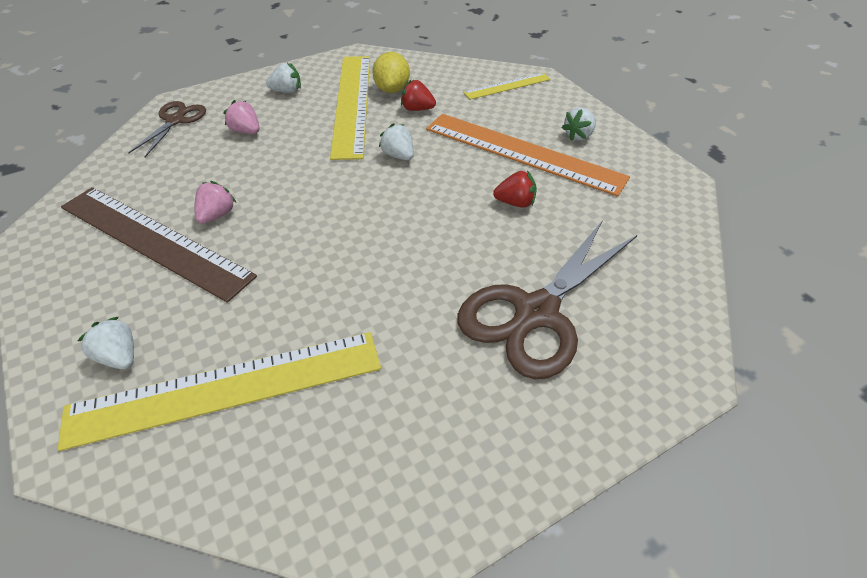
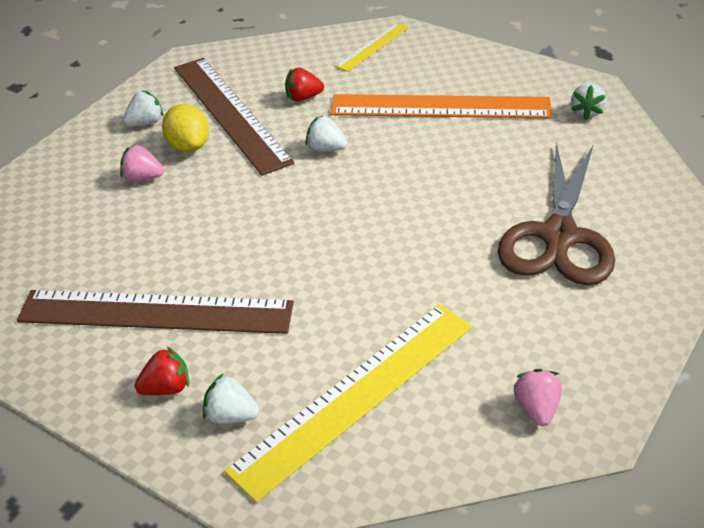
camera: 25 degrees left, 5 degrees down
brown scissors [128,101,206,157] -> none
pink strawberry [194,181,236,224] -> pink strawberry moved to [513,369,562,426]
yellow ruler [330,56,370,160] -> brown ruler [174,58,294,176]
yellow lemon [372,52,410,93] -> yellow lemon moved to [162,104,209,152]
red strawberry [493,170,537,208] -> red strawberry moved to [135,346,189,395]
white strawberry [562,107,596,141] -> white strawberry moved to [571,83,607,120]

